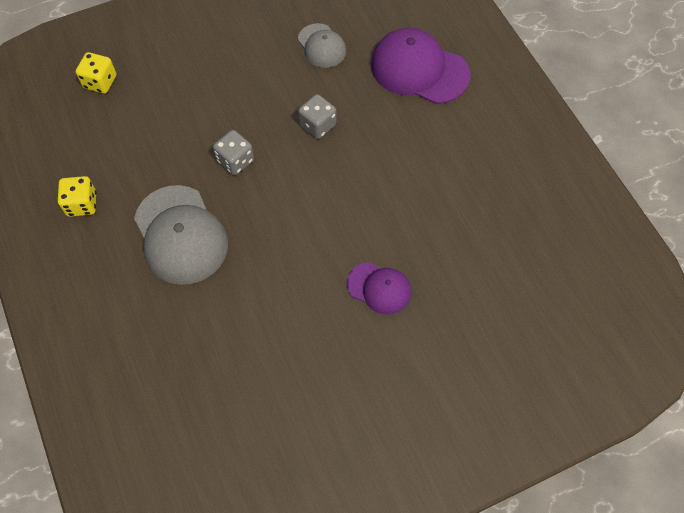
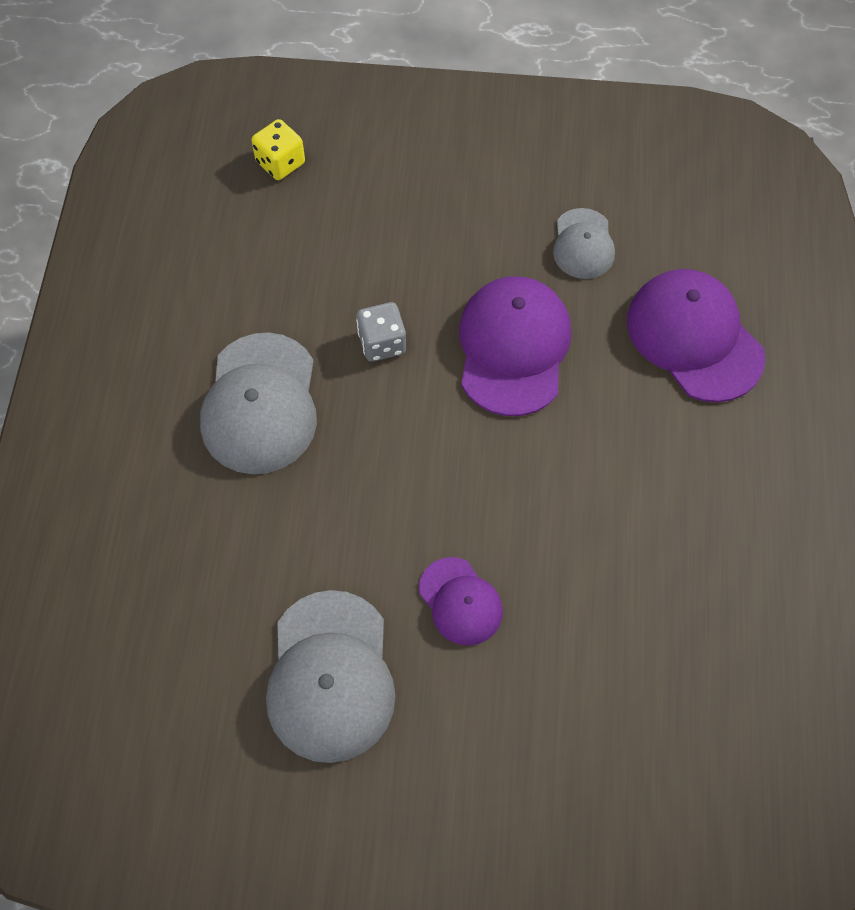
camera: 30 degrees right, 0 degrees up
yellow dice [58,176,96,217] -> none
grey dice [298,94,336,139] -> purple cap [459,276,571,416]
none -> grey cap [266,590,396,763]

